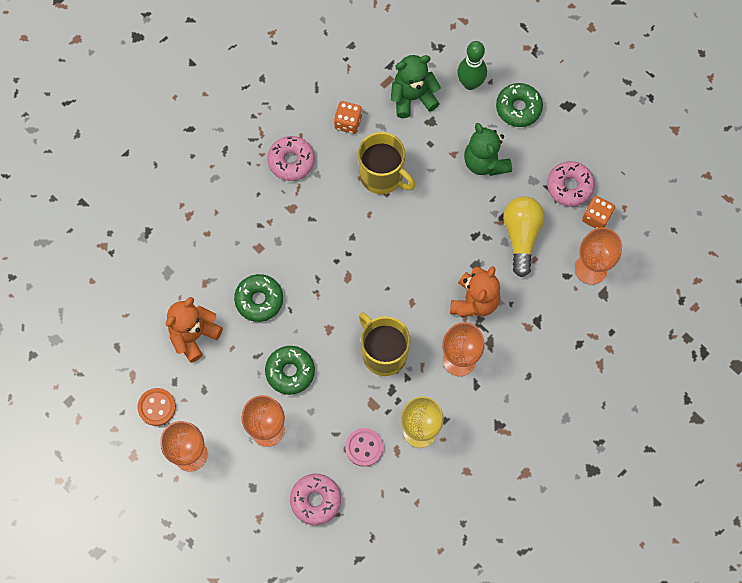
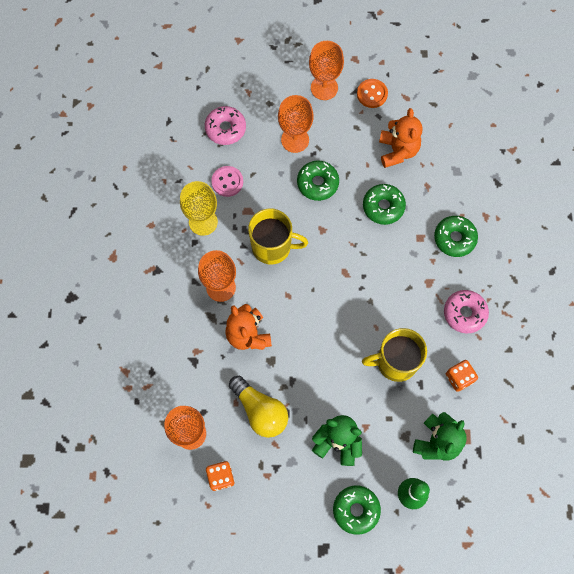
camera: 135 degrees right, 0 degrees up
pink donut [547,161,595,207] -> none
none -> green donut [434,216,478,257]

